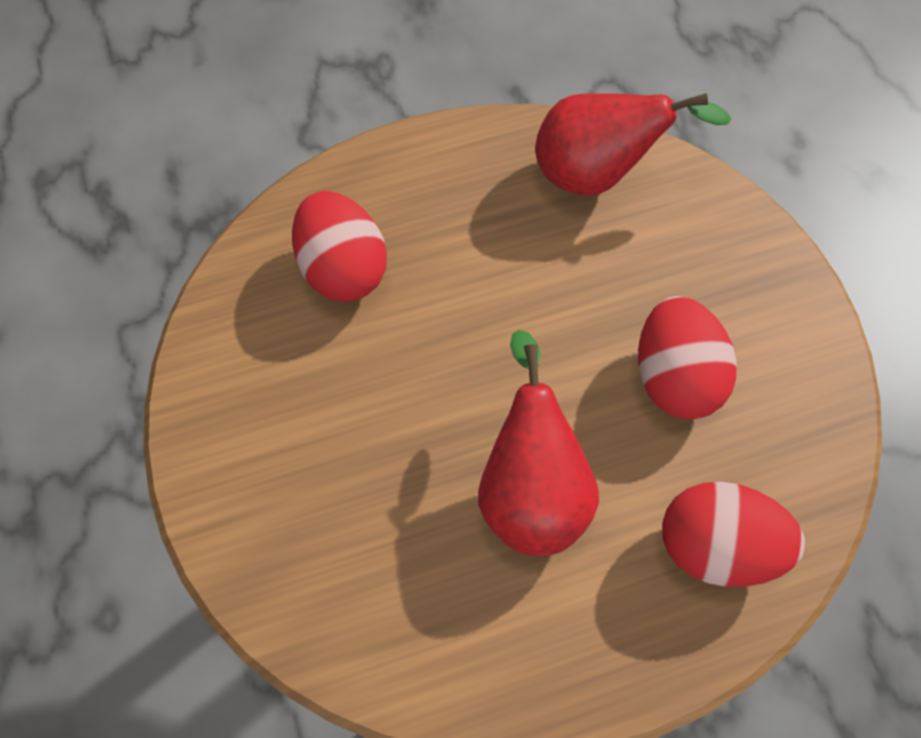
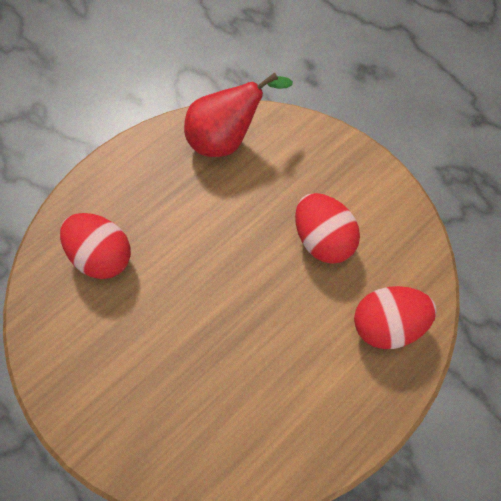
camera: 25 degrees left, 0 degrees up
red pear [478,330,599,556] -> none

